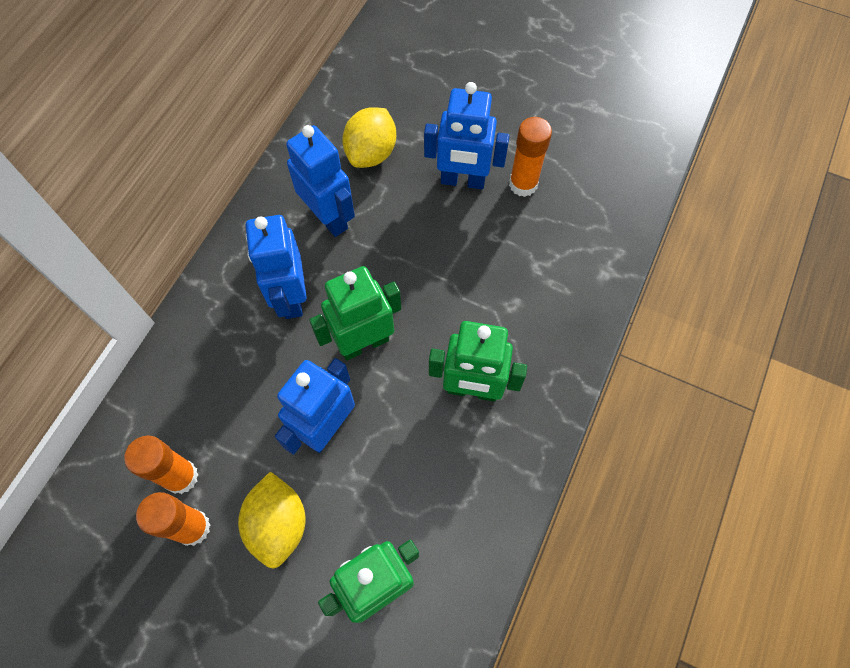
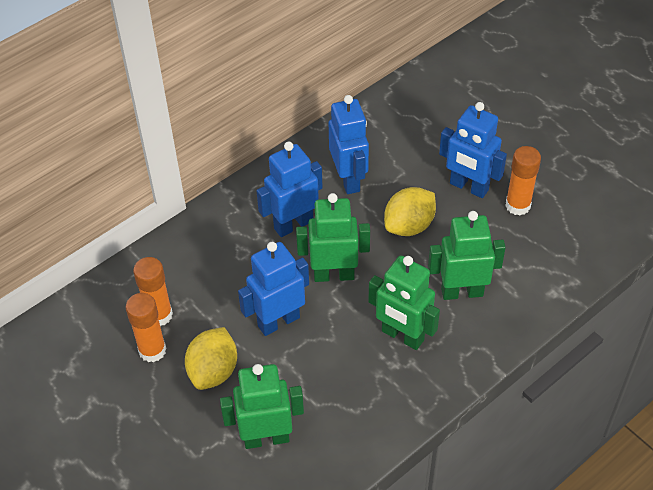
camera: 25 degrees right, 15 degrees down
blue robot [245,215,307,319] -> blue robot turned 45 degrees clockwise [257,141,323,237]
yellow lemon [342,107,396,168] -> yellow lemon moved to [384,187,436,236]
none -> green robot [428,211,506,300]

